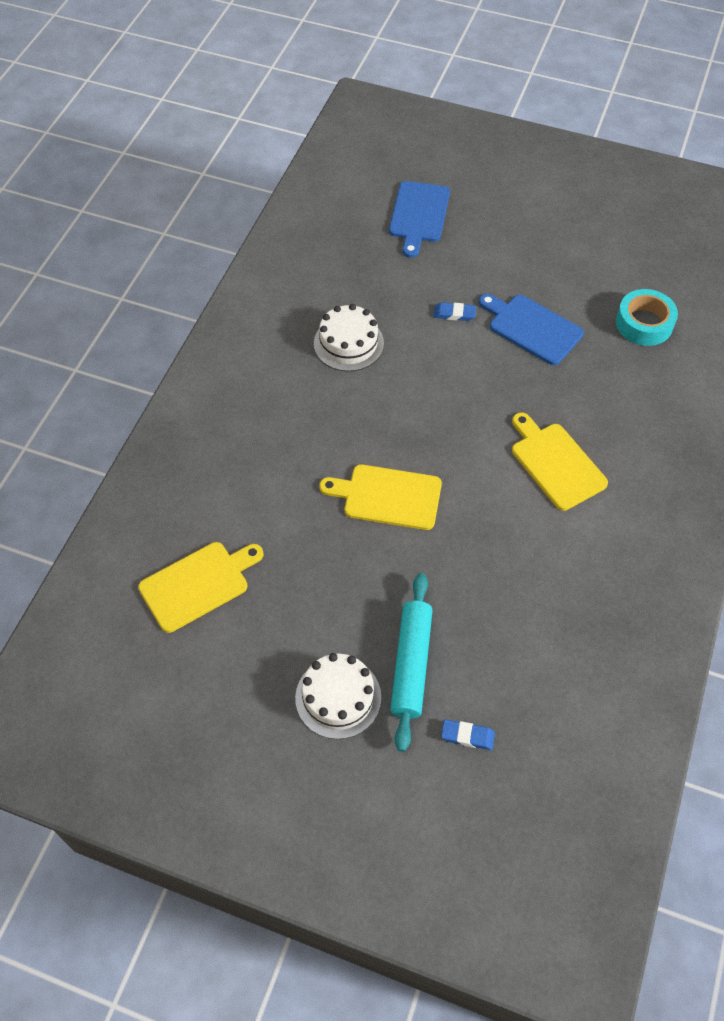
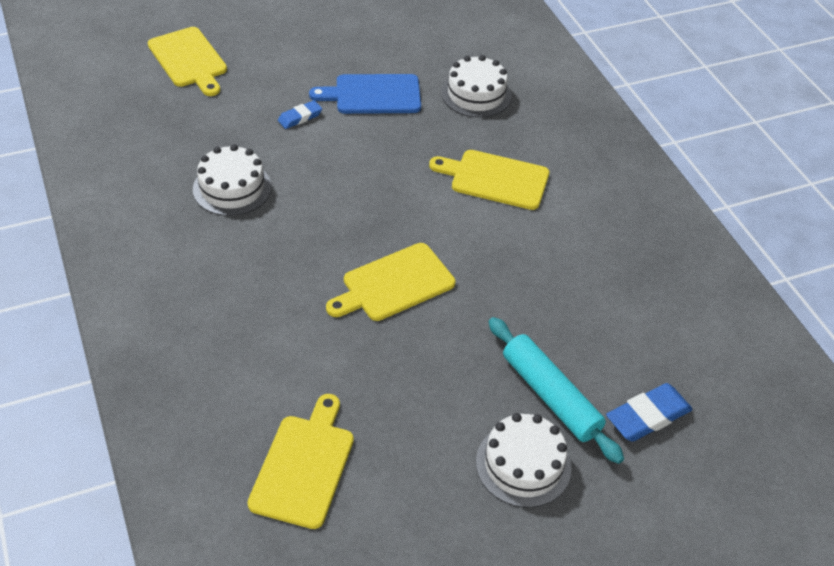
camera: 45 degrees left, 10 degrees down
blue cutting board [389,181,450,258] -> yellow cutting board [148,27,227,96]
blue eraser [441,719,495,750] -> blue eraser [606,383,693,442], size x1.64
turquoise tape [616,289,678,346] -> none
none -> white cake [441,55,511,118]

